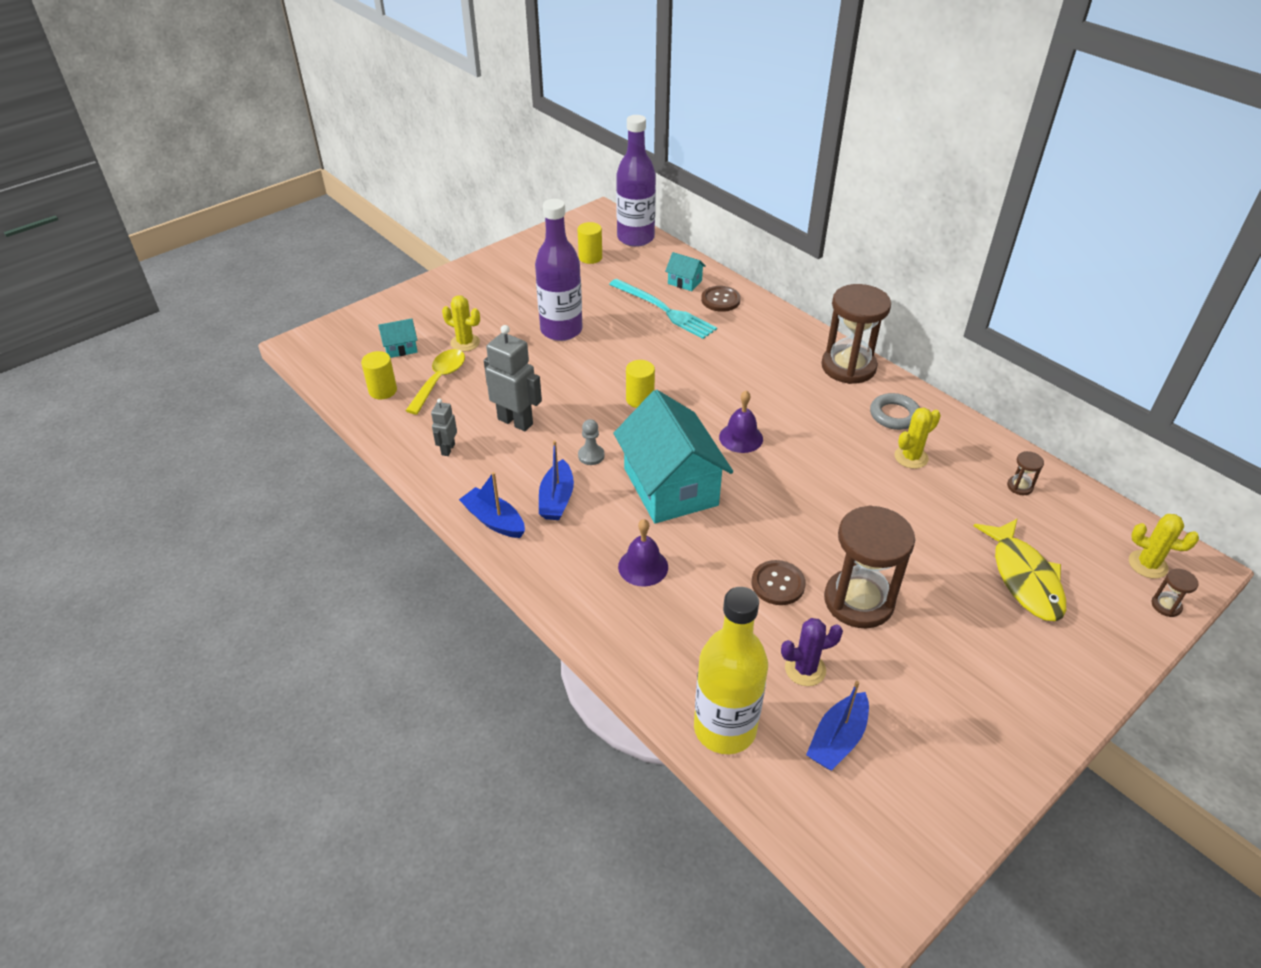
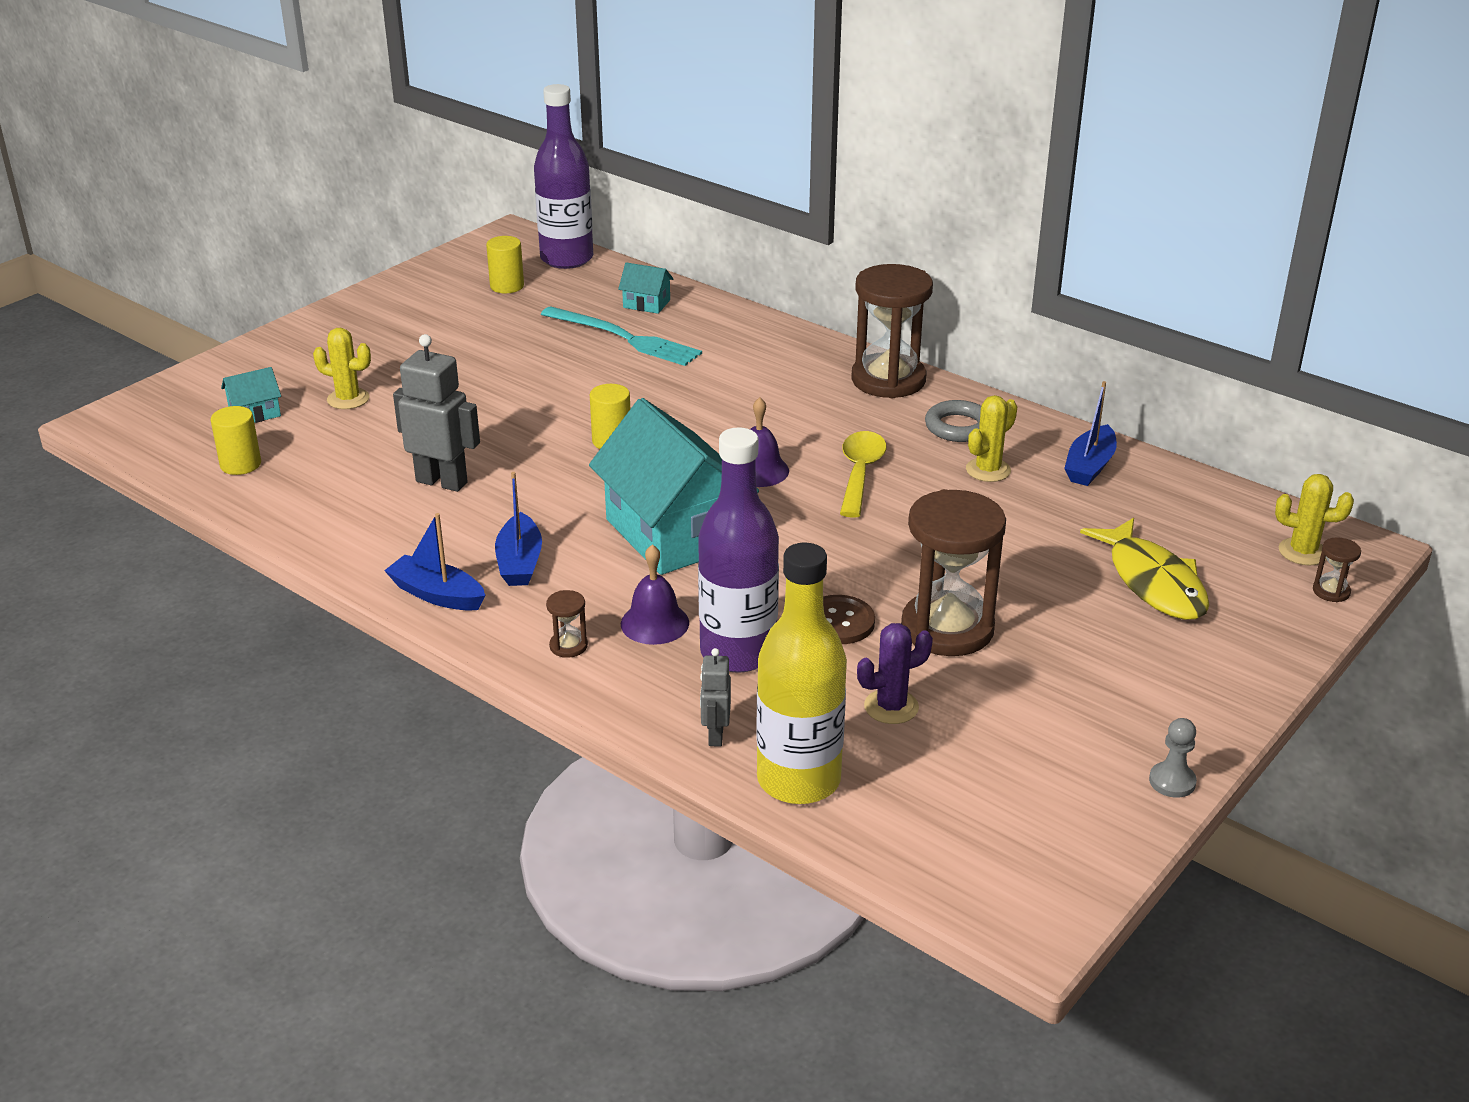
camera: 10 degrees left, 10 degrees down
yellow spoon [405,349,465,415] -> yellow spoon moved to [840,431,886,518]
grey robot [431,399,457,456] -> grey robot moved to [700,648,731,747]
purple bottle [535,199,583,341] -> purple bottle moved to [698,428,779,673]
grey pawn [578,419,605,465] -> grey pawn moved to [1149,718,1197,798]
brown button [701,286,741,312] -> none
blue boat [806,681,869,770] -> blue boat moved to [1064,381,1117,486]
brown hourglass [1007,451,1044,495] -> brown hourglass moved to [546,590,588,658]

